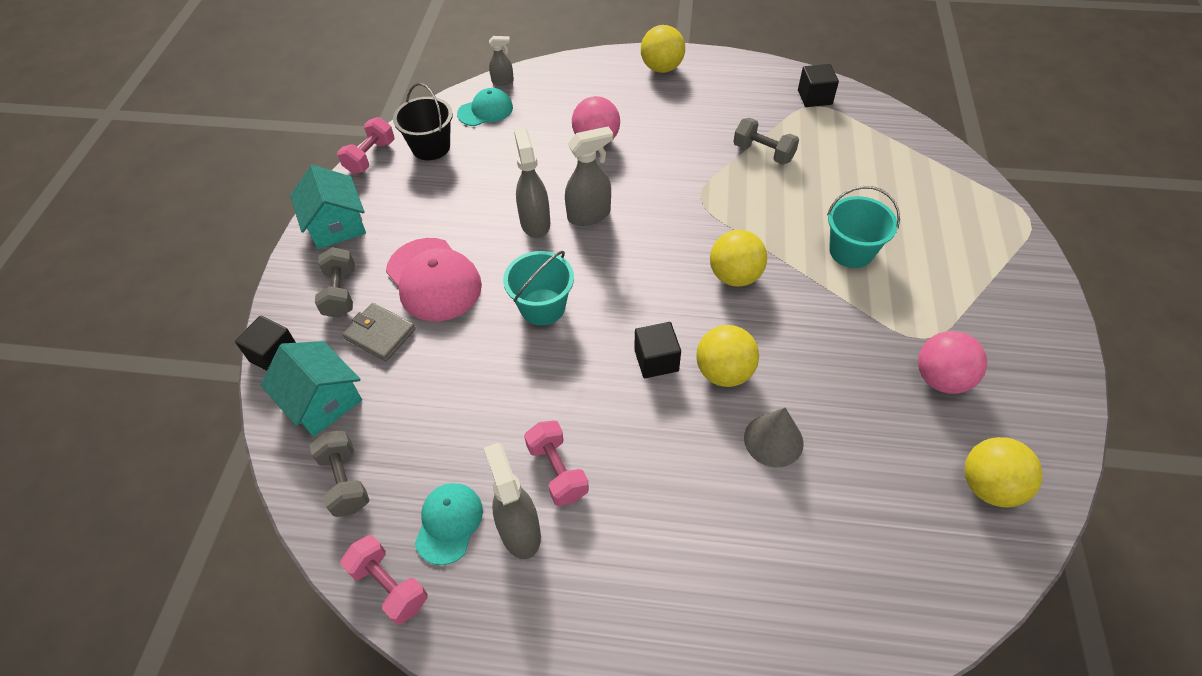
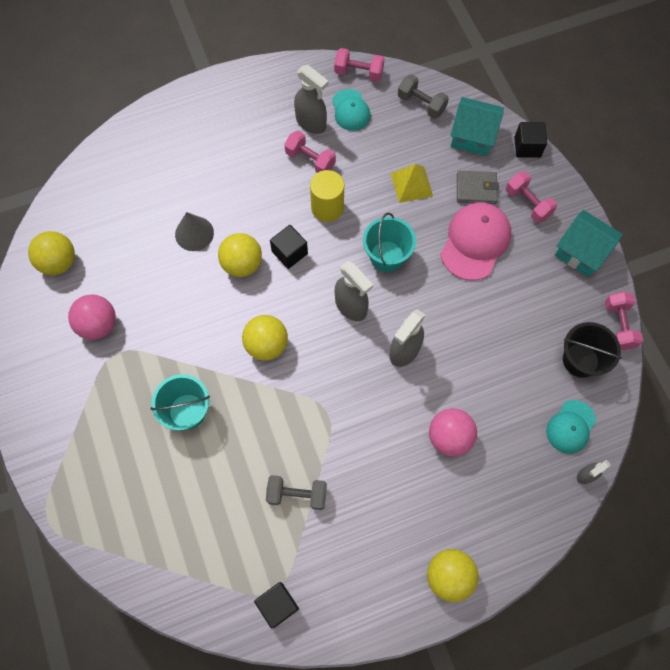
camera: 150 degrees right, 15 degrees up
grey dumbbell [315,247,355,318] -> pink dumbbell [506,171,557,223]
pink cap [386,238,482,321] -> pink cap turned 90 degrees clockwise [440,202,511,281]
grey spray bottle [514,128,550,238] -> grey spray bottle moved to [335,261,373,321]
none -> yellow cylinder [310,170,344,222]
none -> yellow pyramid [391,164,433,203]

